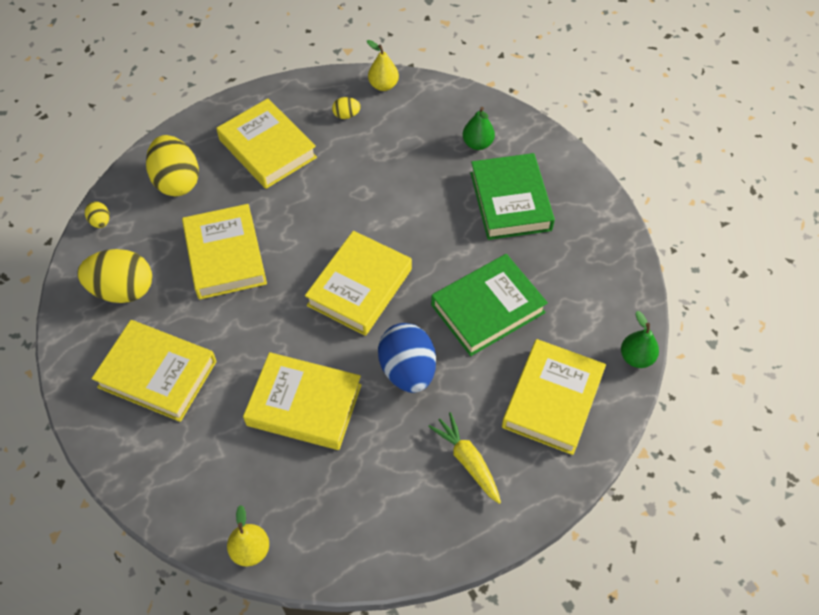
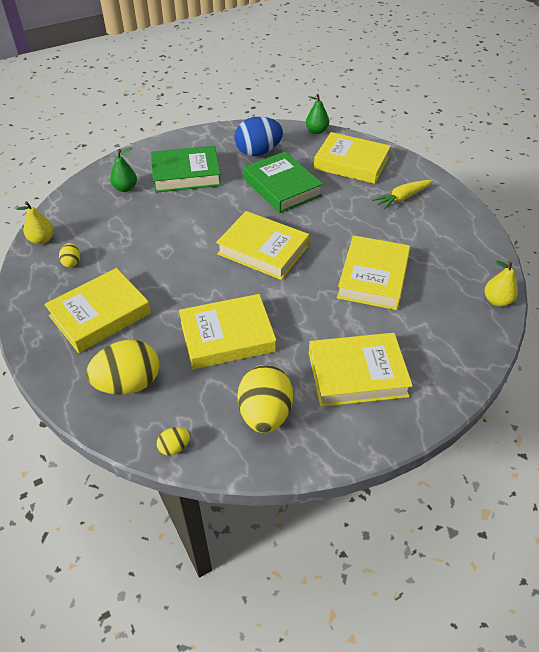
camera: 90 degrees left, 10 degrees down
yellow book [91,320,217,422] -> yellow book turned 60 degrees clockwise [309,333,413,407]
blue egg [378,323,436,393] -> blue egg moved to [234,117,283,156]

